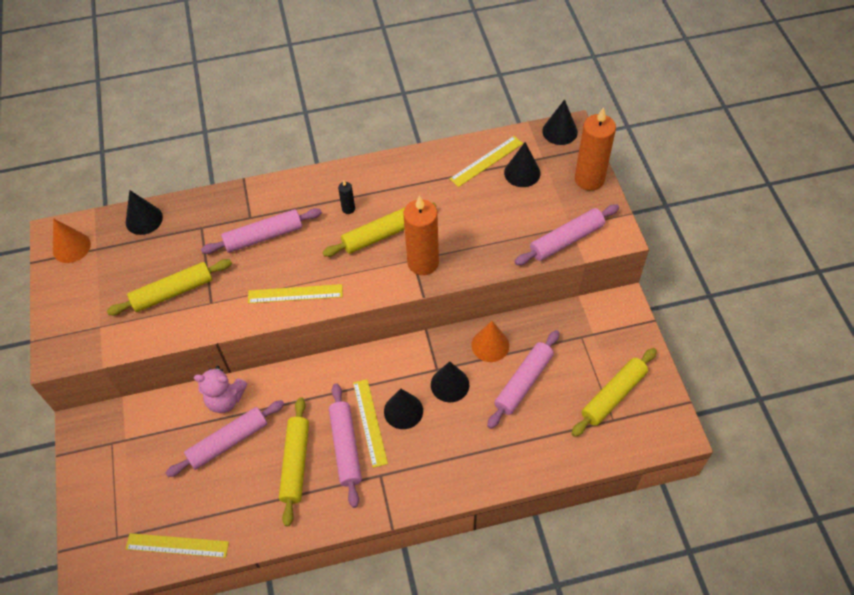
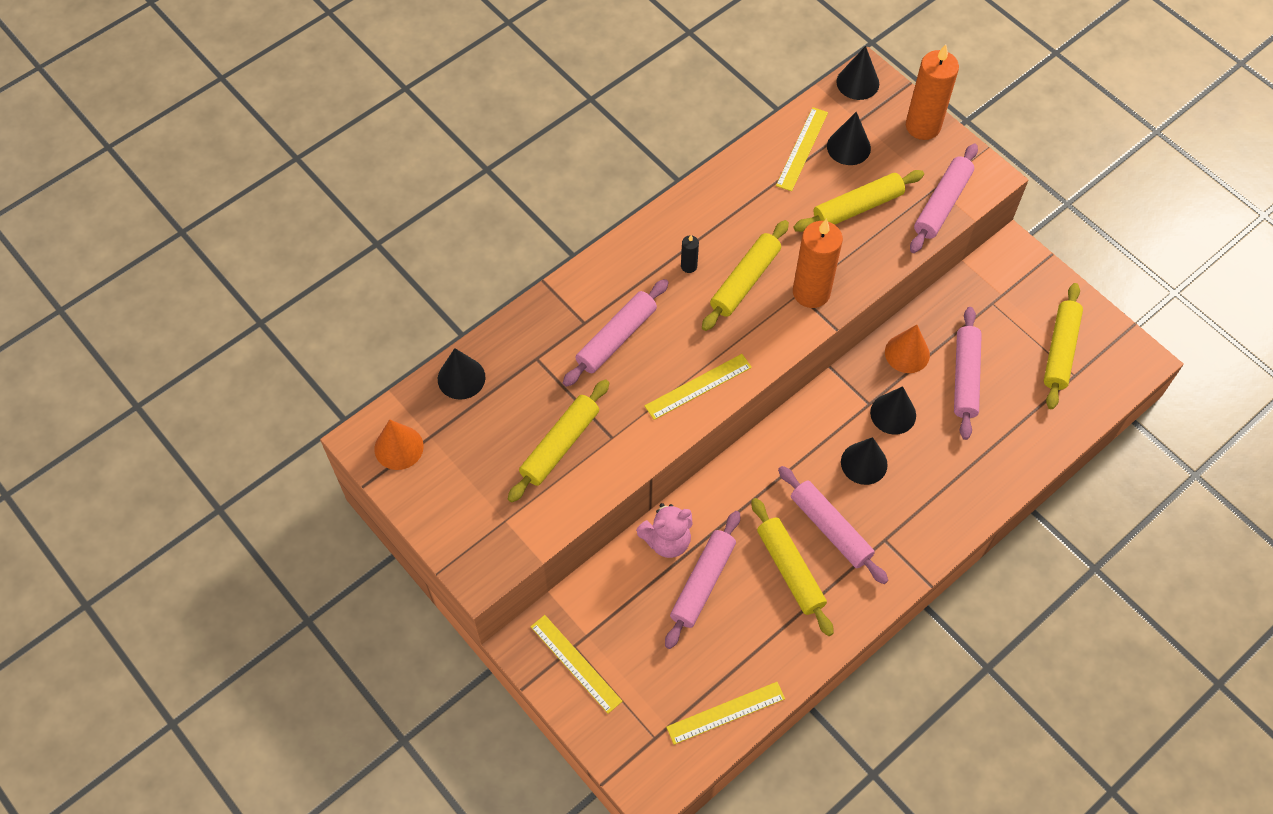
camera: 30 degrees left, 5 degrees up
yellow ruler [353,379,388,468] -> yellow ruler moved to [531,615,622,714]
none -> yellow rolling pin [793,170,924,232]

